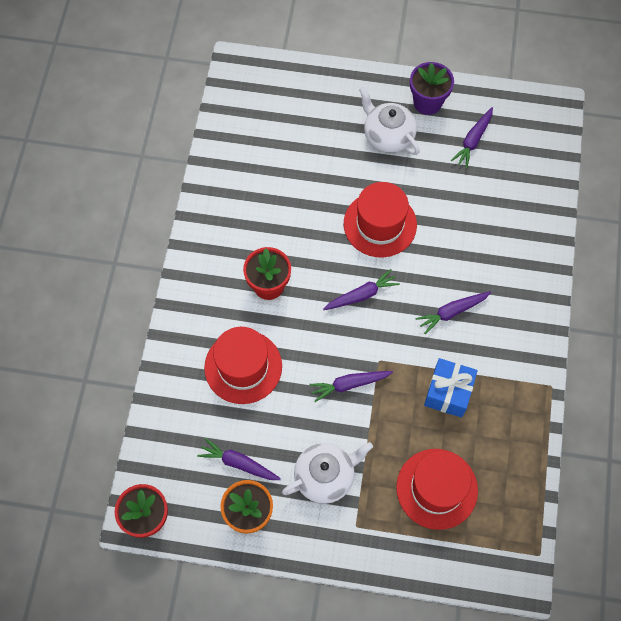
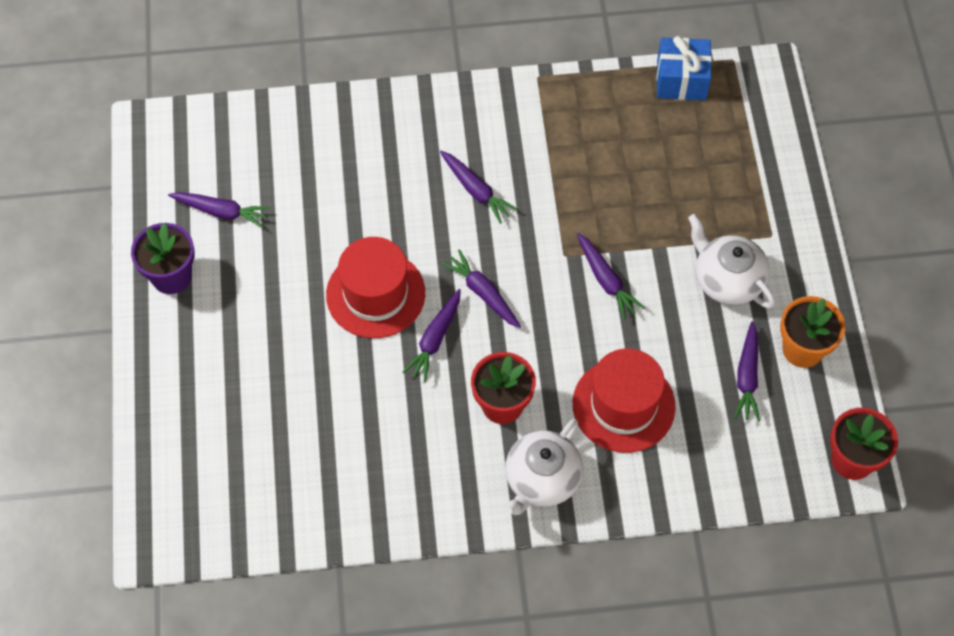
camera: 105 degrees left, 5 degrees down
white teapot [359,87,420,155] -> white teapot moved to [505,419,583,515]
red hat [396,449,478,530] -> none
blue gift [424,358,478,418] -> blue gift moved to [656,36,712,100]
none -> purple carrot [403,289,461,382]

